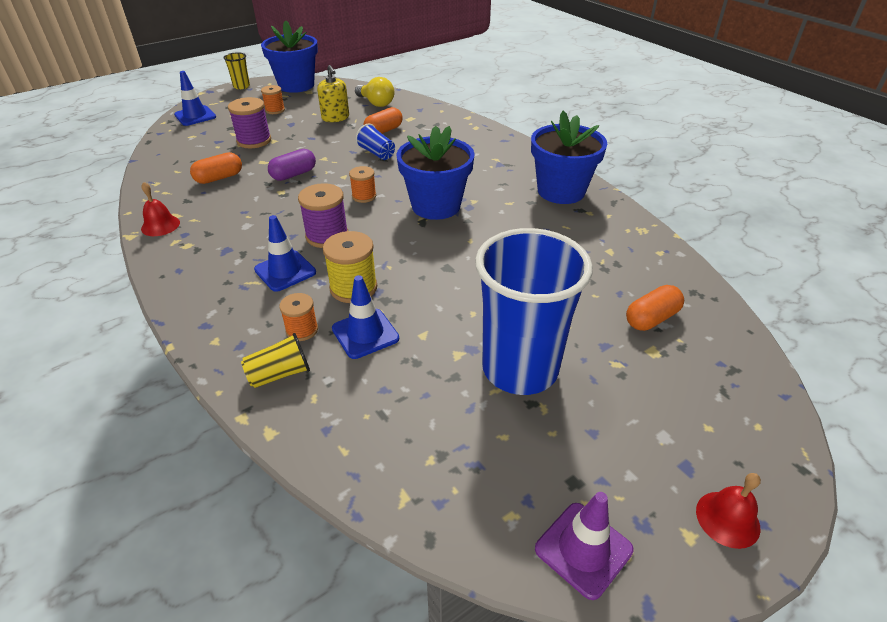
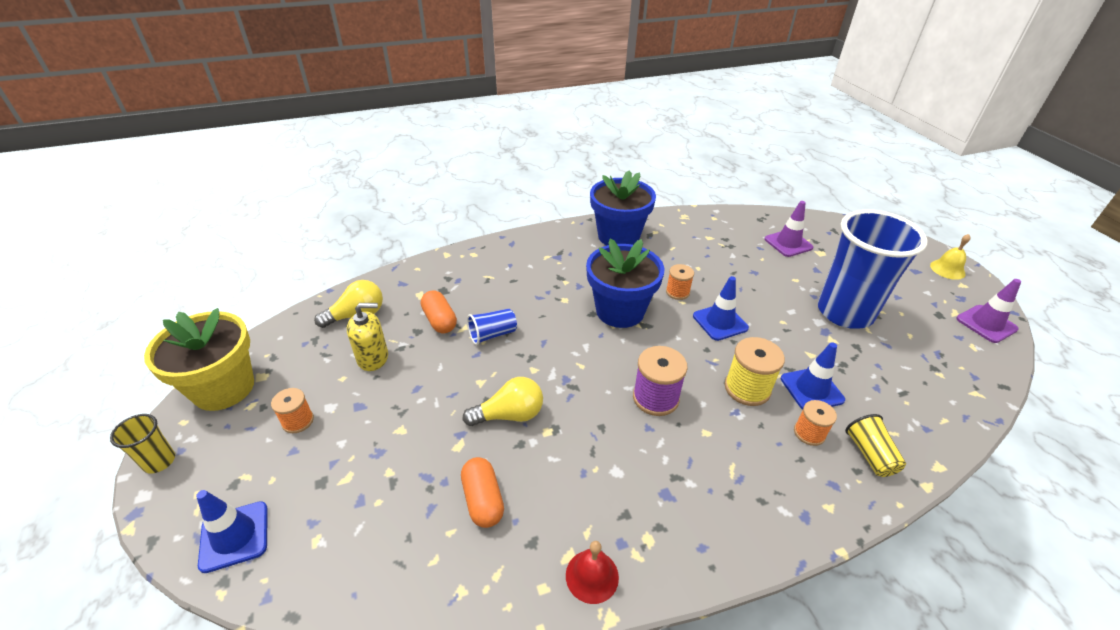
camera: 75 degrees left, 0 degrees up
purple spool [228,97,271,148] -> none
blue traffic cone [254,215,316,292] -> blue traffic cone moved to [693,276,749,341]
blue flower pot [261,20,318,93] -> yellow flower pot [144,308,254,411]
purple capsule [268,149,316,181] -> yellow light bulb [463,377,543,426]
orange spool [349,166,376,203] -> orange spool moved to [666,264,694,300]
orange capsule [626,285,684,331] -> purple traffic cone [765,201,813,257]
red bell [696,473,761,549] -> yellow bell [930,234,971,280]

